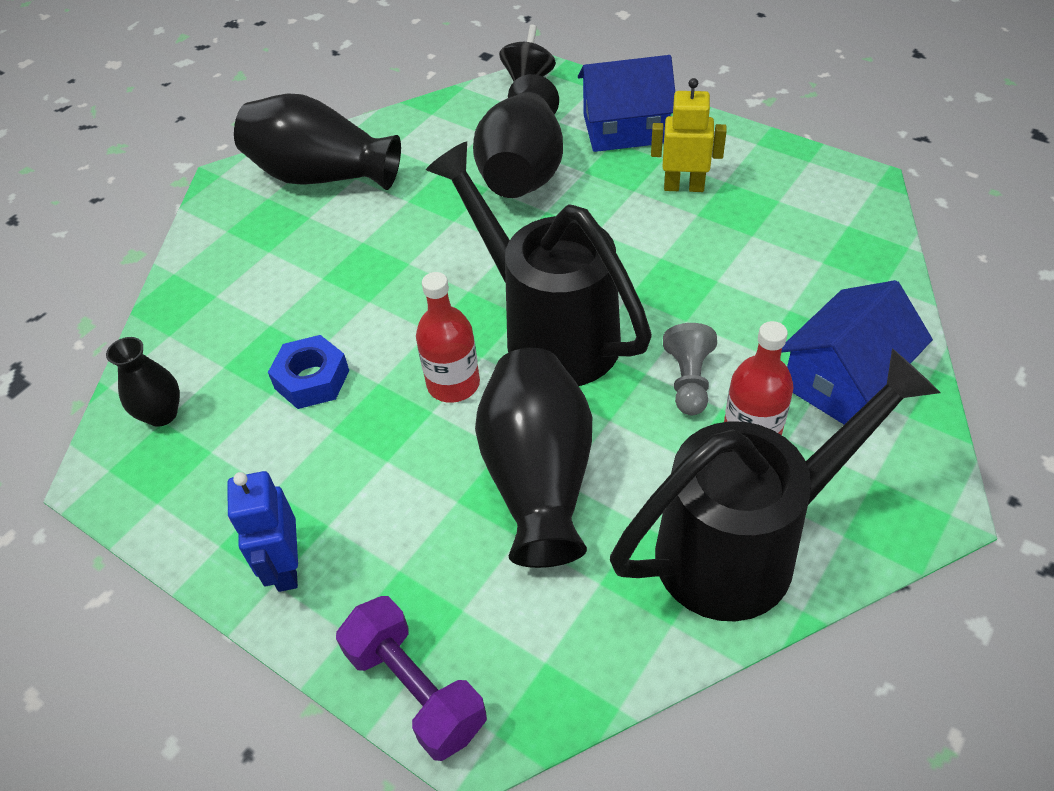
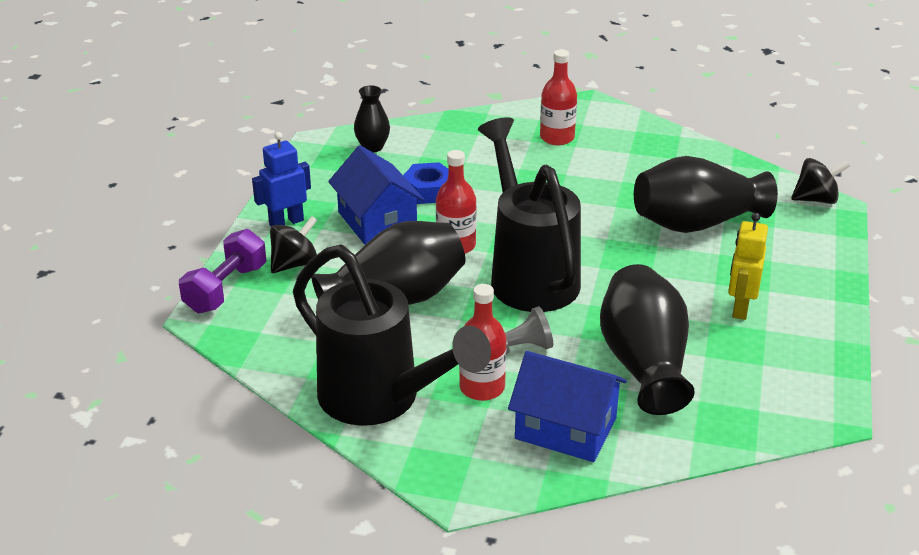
camera: 65 degrees right, 15 degrees down
black vase [234,93,401,190] -> black vase moved to [600,264,695,415]
black watering can [426,142,652,386] -> black watering can turned 45 degrees counterclockwise [478,117,581,312]
blue house [578,55,675,152] -> blue house moved to [328,145,425,245]
yellow robot [651,78,727,192] -> yellow robot turned 150 degrees counterclockwise [728,213,768,320]
none -> black spinning top [270,216,317,273]
none -> red bottle [540,50,577,145]

